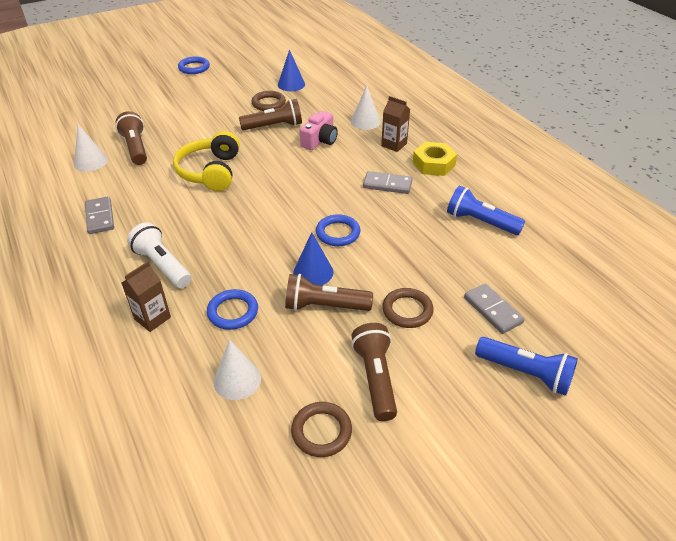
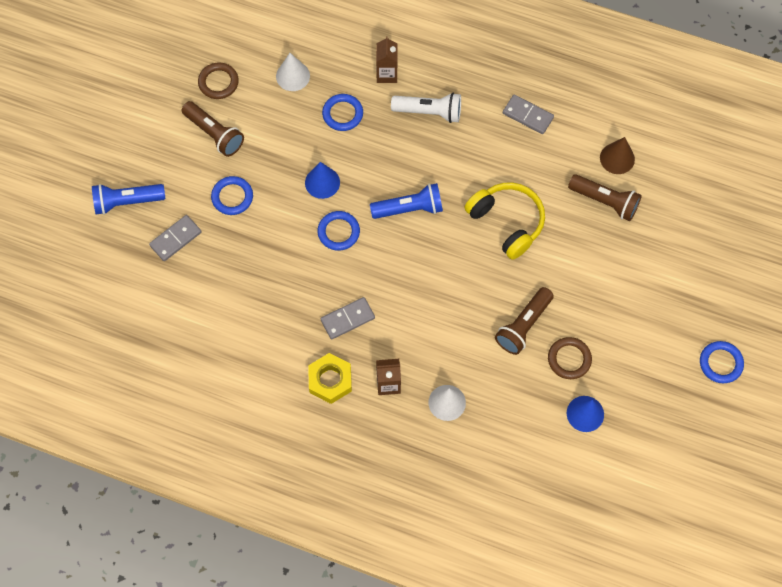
camera: 140 degrees right, 25 degrees up
white cone [74,124,108,172] -> brown cone [600,137,635,174]
brown flashlight [285,274,373,311] -> none
pink camera [300,111,338,150] -> none
brown ring [382,288,434,328] -> blue ring [211,176,253,215]
blue flashlight [447,186,525,235] -> blue flashlight moved to [370,183,443,219]
grey domino [464,283,525,334] -> grey domino turned 60 degrees counterclockwise [149,215,202,261]

